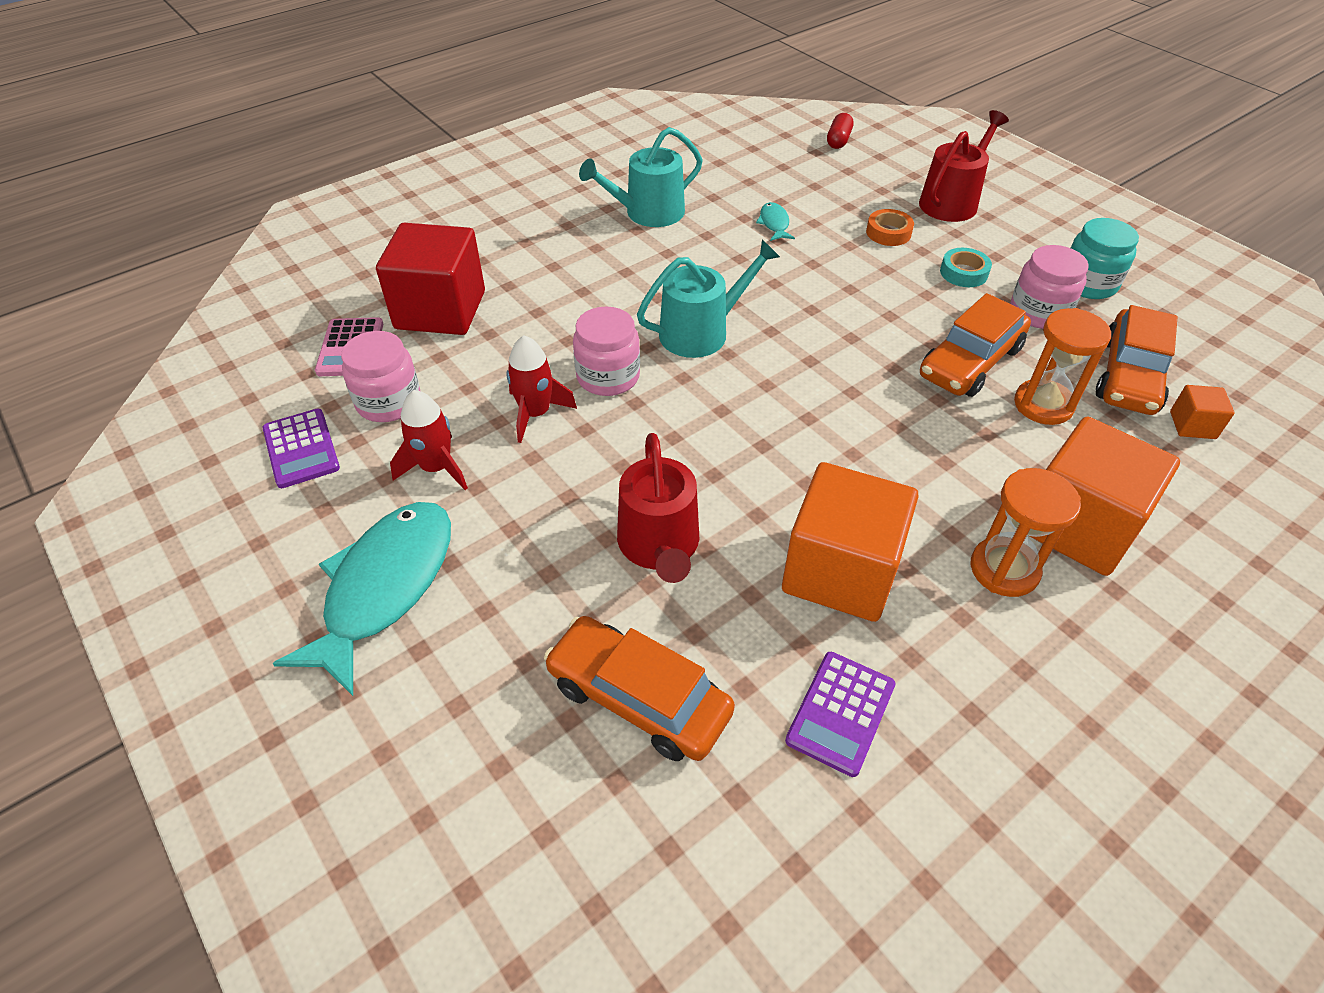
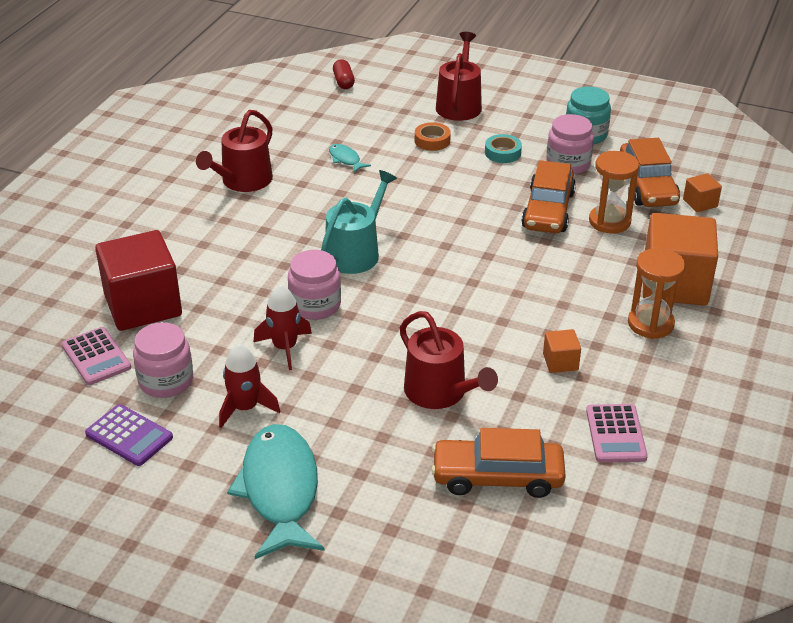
camera: 30 degrees left, 10 degrees down
turquoise watering can [579,127,703,227] -> red watering can [196,110,273,192]
orange cube [782,462,919,622] -> orange cube [543,329,581,373], size x0.44
purple calculator [785,652,896,777] -> pink calculator [586,404,648,463]

